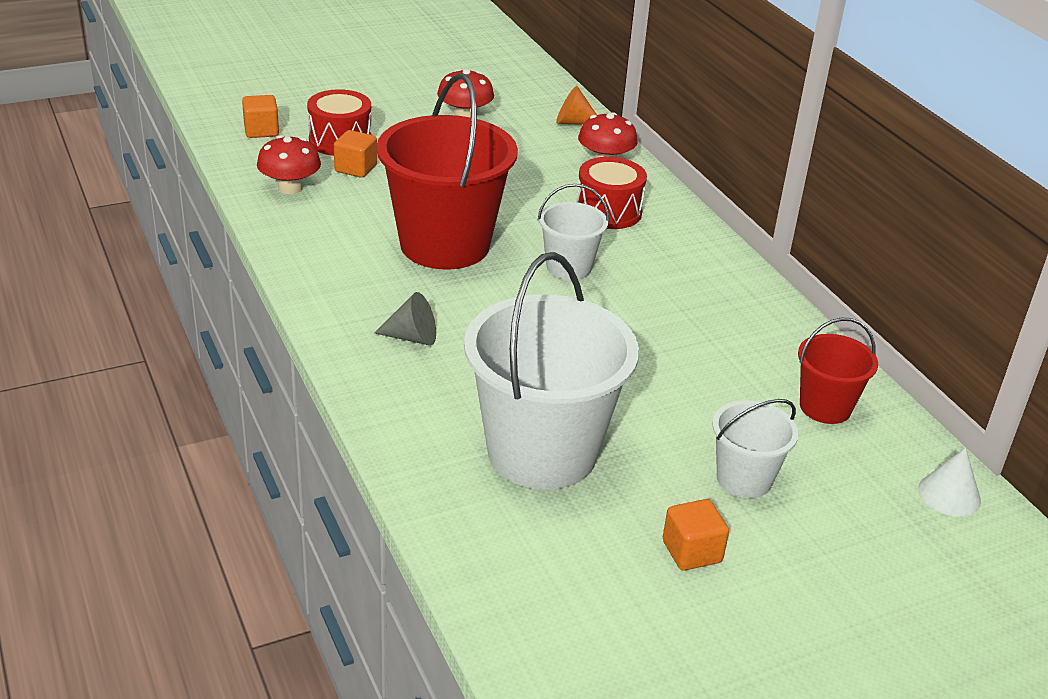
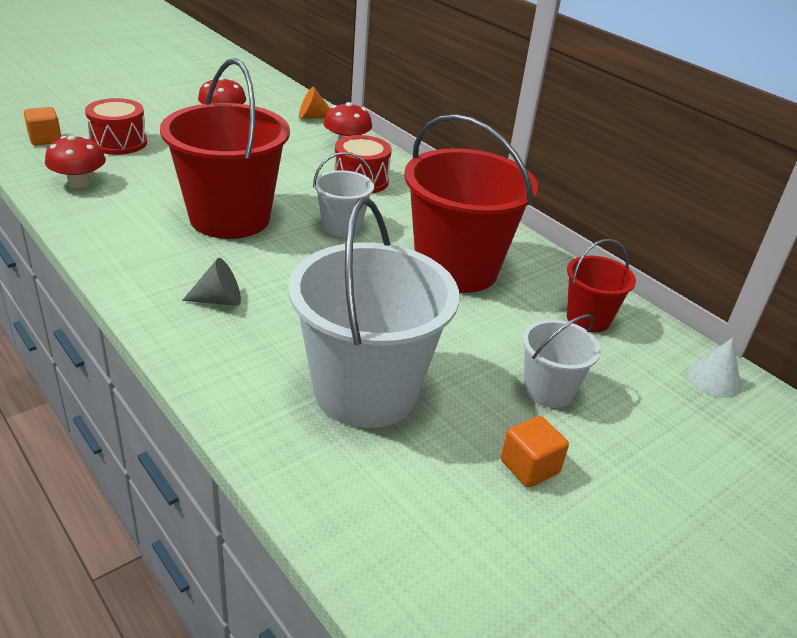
camera: 15 degrees left, 0 degrees up
orange cube [334,130,377,178] -> none
none -> red bucket [404,114,538,293]

